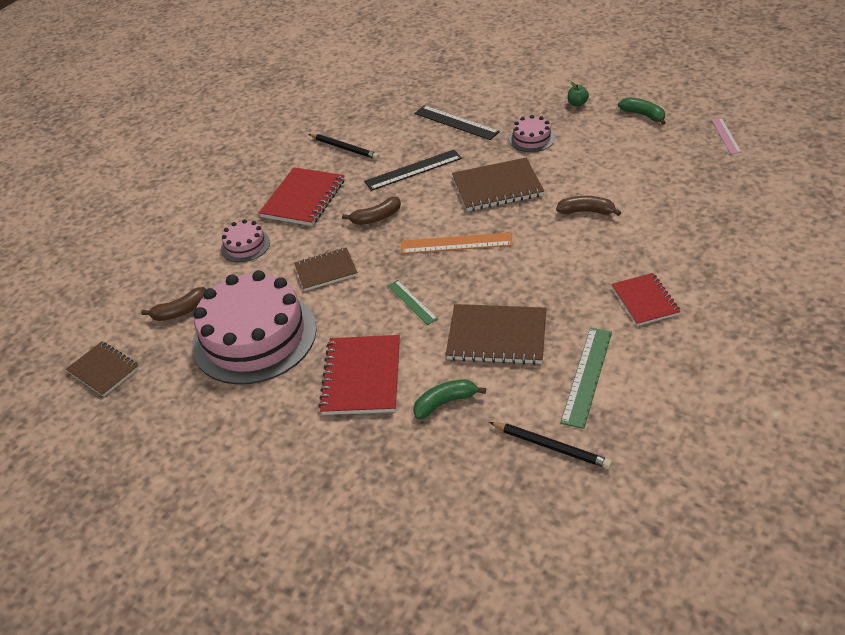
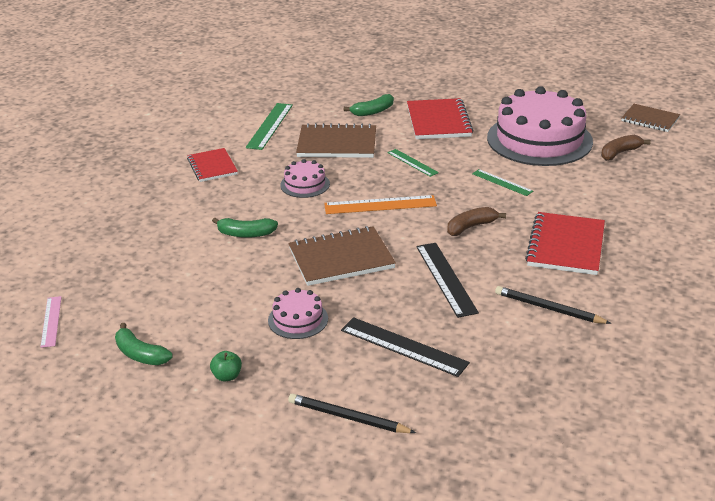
camera: 170 degrees right, 10 degrees down
pink cake [221,219,270,262] -> pink cake moved to [280,159,330,198]
brown notebook [294,247,358,291] -> green ruler [472,169,533,196]
black ruler [364,150,462,191] -> black ruler turned 75 degrees counterclockwise [416,243,479,318]
black pencil [489,422,612,469] -> black pencil moved to [288,394,416,433]
brown banana [556,196,621,216] -> green banana [212,218,278,238]

